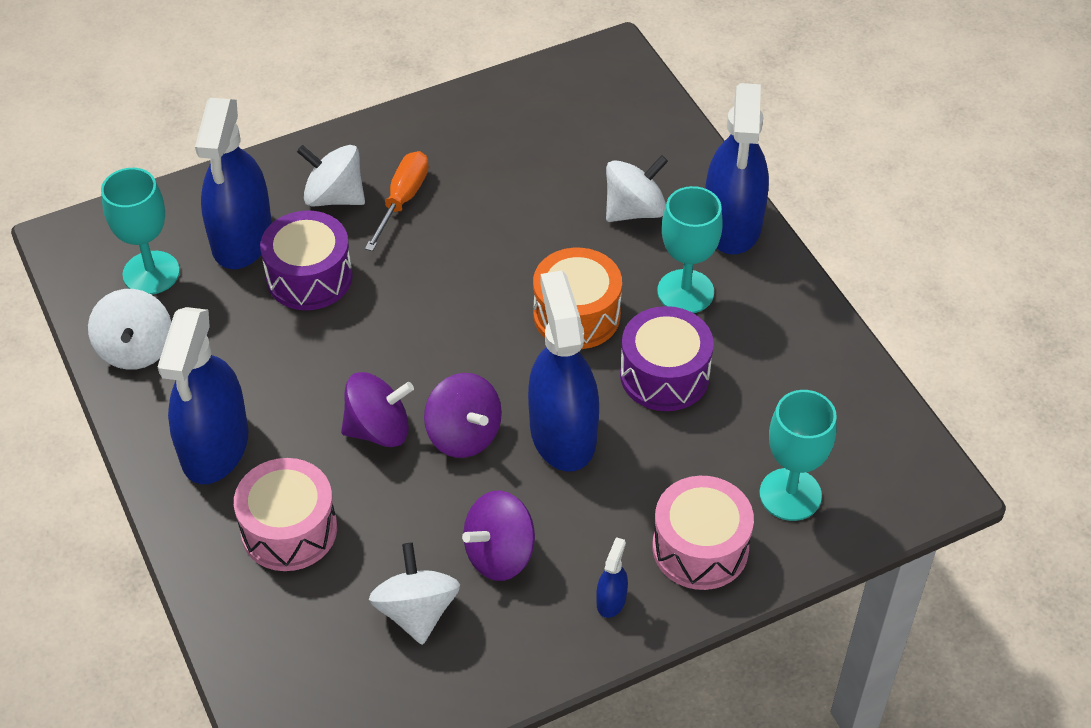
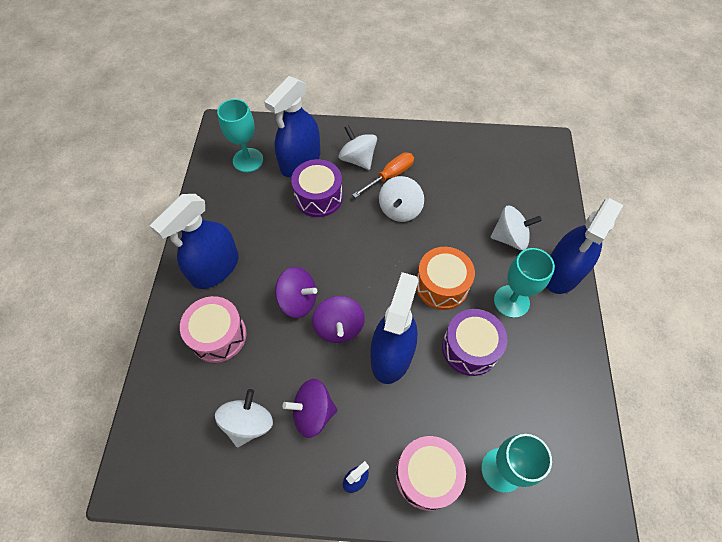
camera: 30 degrees right, 10 degrees up
white spinning top [88,289,171,370] -> white spinning top moved to [379,176,424,222]

